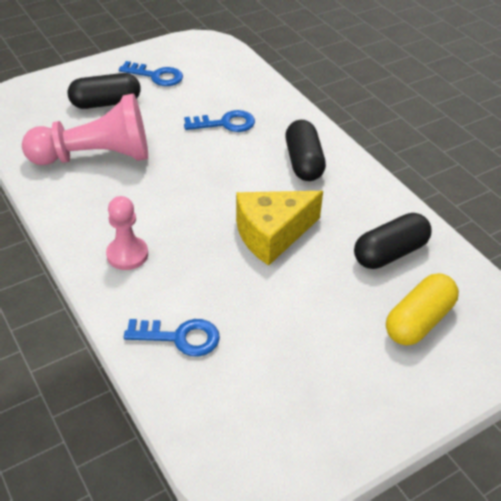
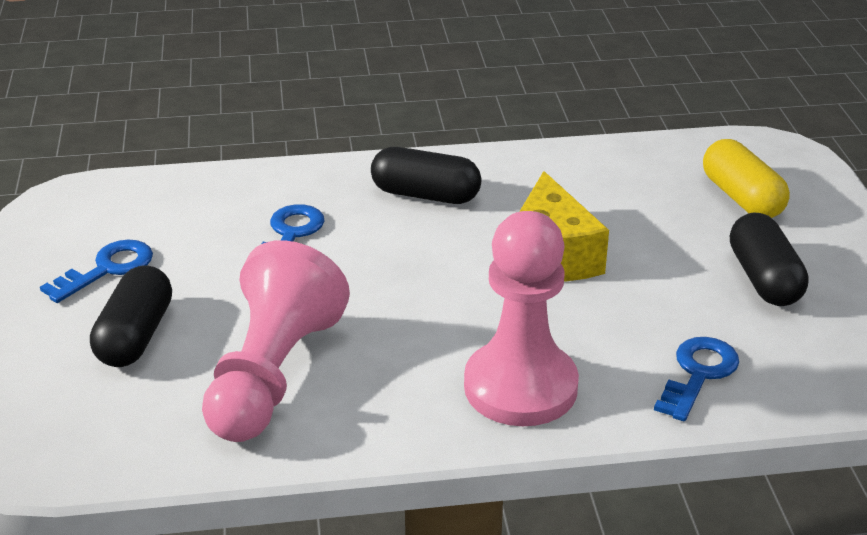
camera: 65 degrees left, 10 degrees down
pink pawn [106,196,148,270] -> pink pawn [464,211,579,426], size x1.79
black capsule [354,213,432,269] -> black capsule moved to [730,212,809,306]

